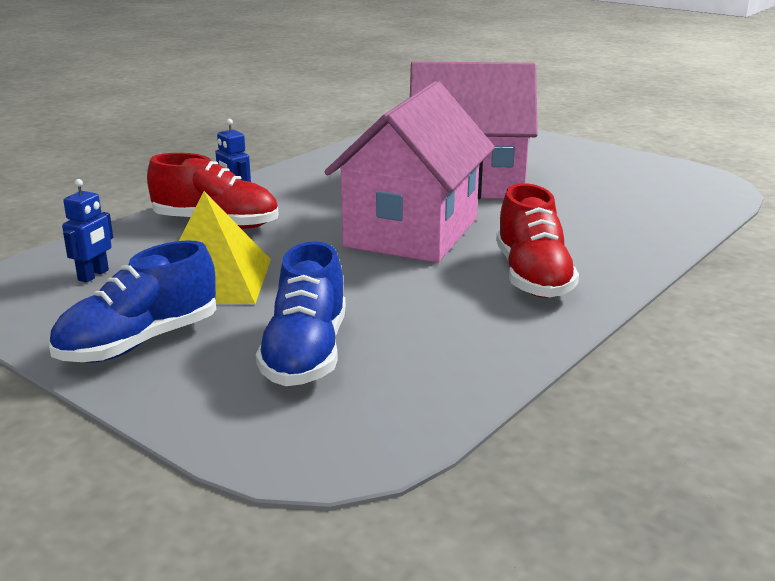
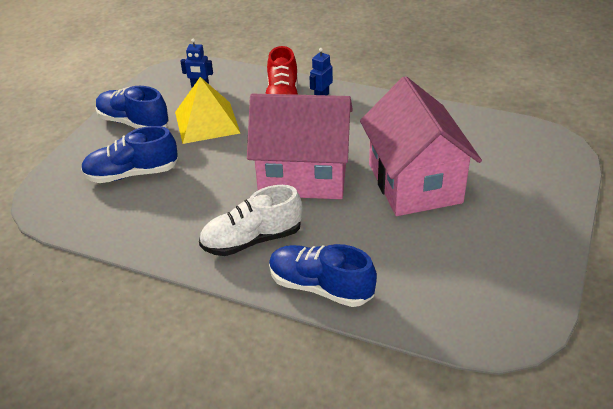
camera: 75 degrees right, 15 degrees up
red shoe [496,183,579,298] -> white shoe [199,185,302,256]
none -> blue shoe [269,244,377,307]

